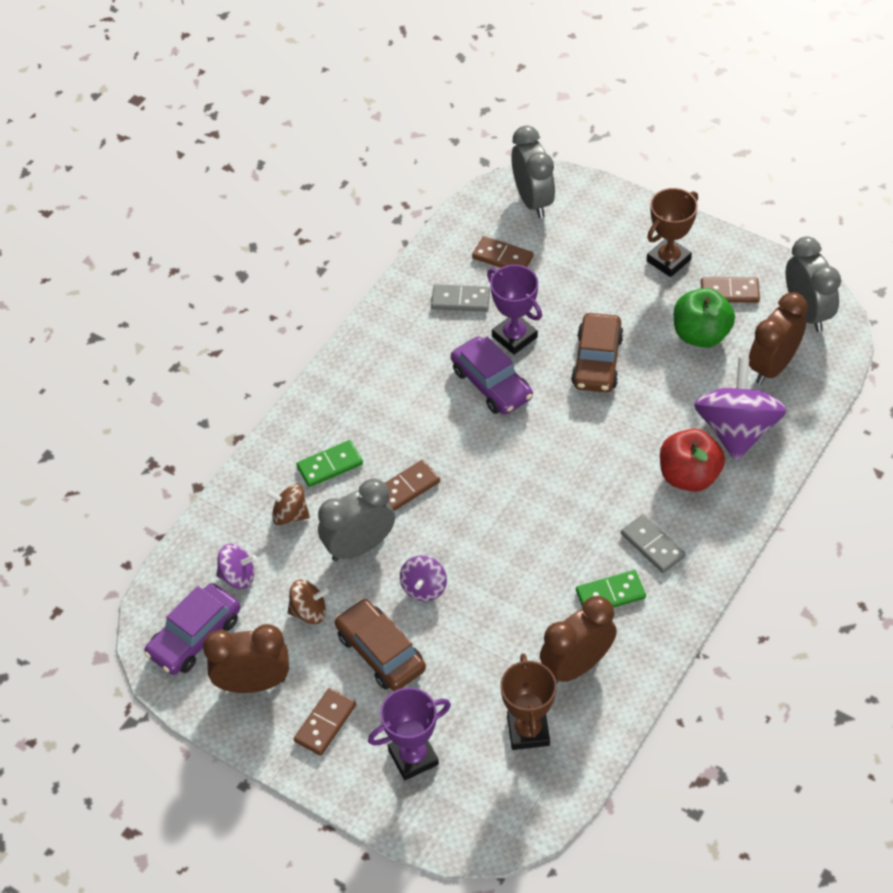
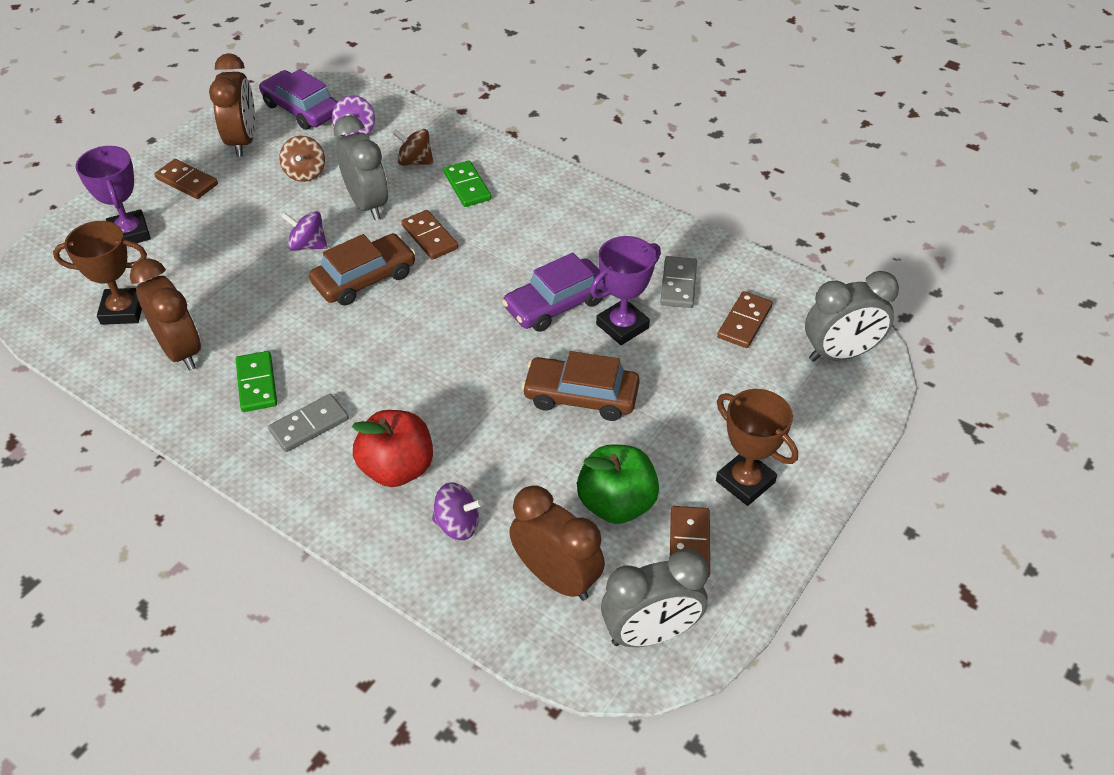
camera: 90 degrees right, 5 degrees down
brown spinning top [266,484,310,525] -> brown spinning top turned 90 degrees counterclockwise [393,129,434,166]
brown car [335,599,426,691] -> brown car moved to [309,233,416,306]
purple spinning top [694,358,787,461] -> purple spinning top [432,482,483,540], size x0.51

